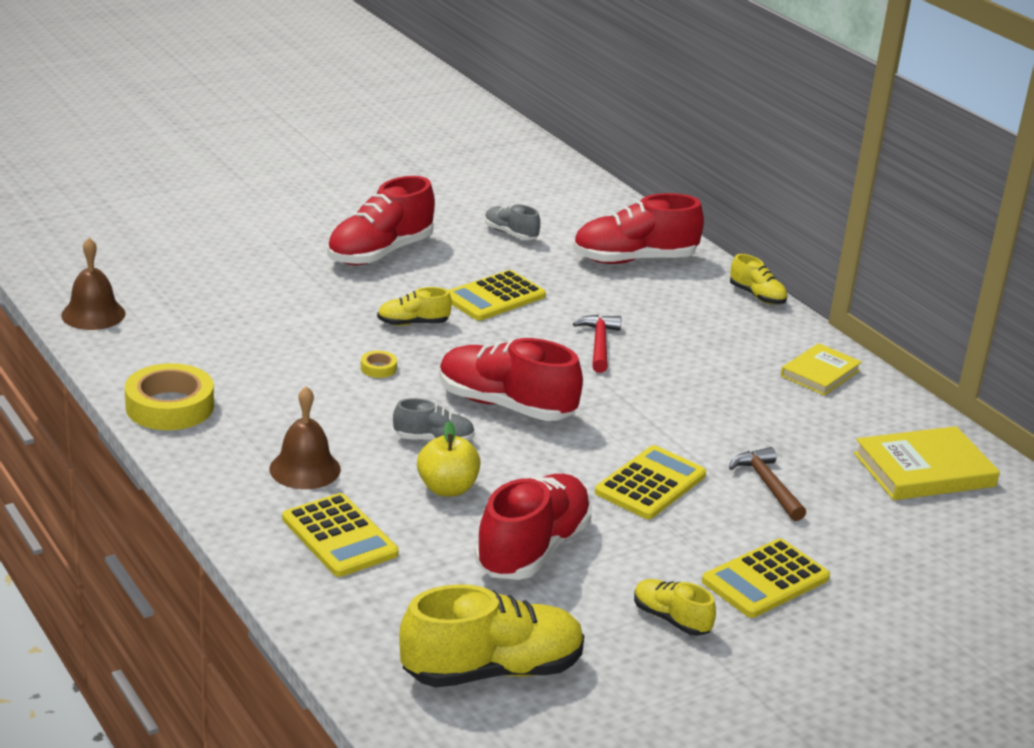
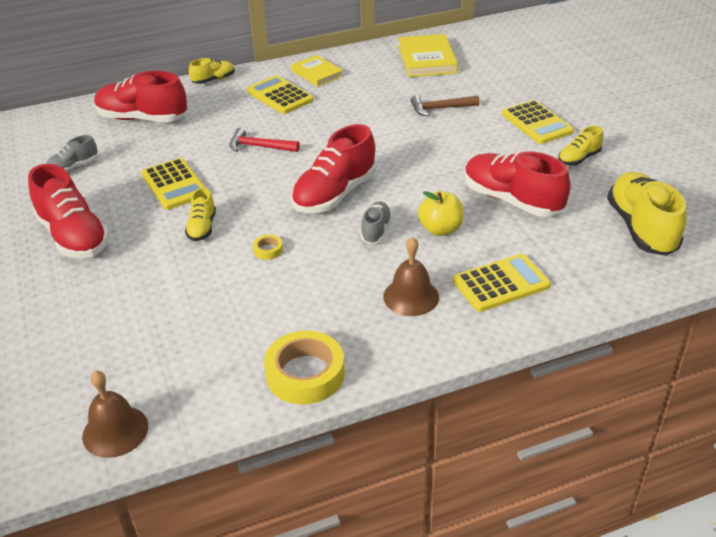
camera: 75 degrees left, 10 degrees up
red shoe [573,193,704,264] -> red shoe turned 105 degrees clockwise [94,71,187,122]
yellow calculator [595,445,706,519] -> yellow calculator moved to [247,75,314,114]

